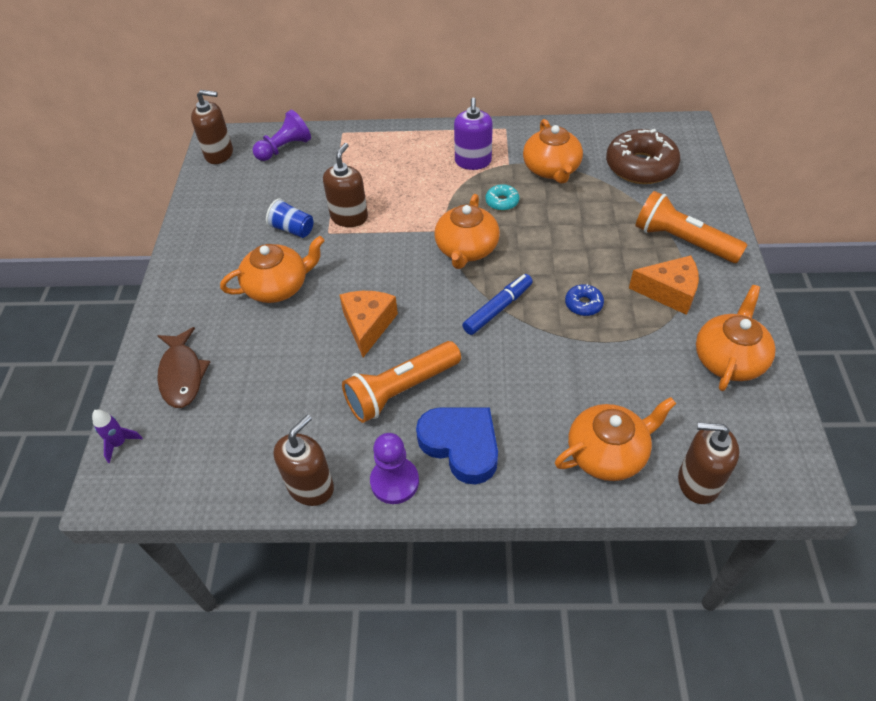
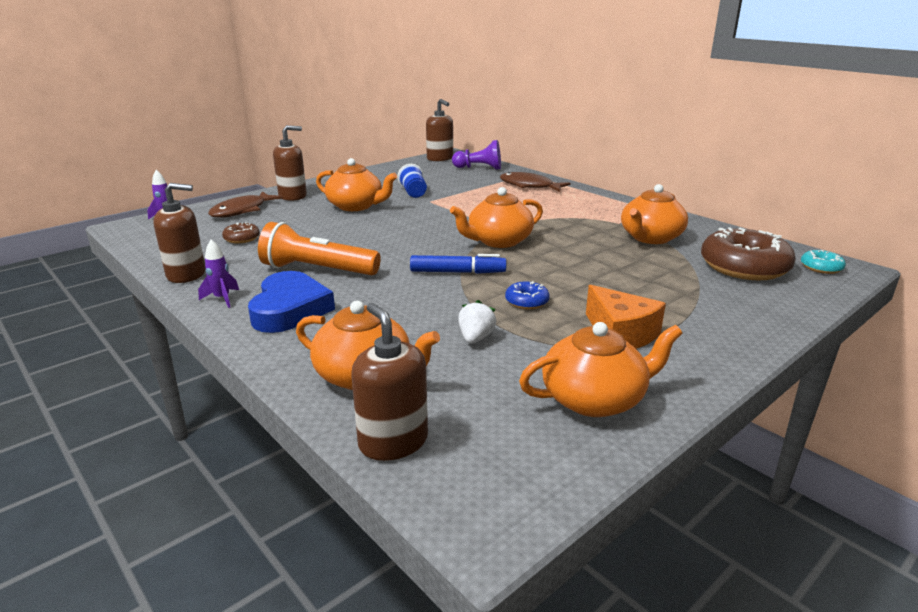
camera: 45 degrees right, 25 degrees down
brown soap dispenser [323,143,368,227] -> brown soap dispenser moved to [273,125,307,201]
orange cheese [339,291,398,357] -> none
purple pawn [370,433,419,504] -> purple rocket [198,240,239,308]
purple soap dispenser [454,98,493,170] -> none
turquoise donut [486,184,519,211] -> turquoise donut moved to [801,250,846,274]
orange flashlight [635,191,747,263] -> none
none -> brown donut [222,222,260,243]
none -> white strawberry [458,300,496,344]
none -> brown fish [500,172,571,192]

